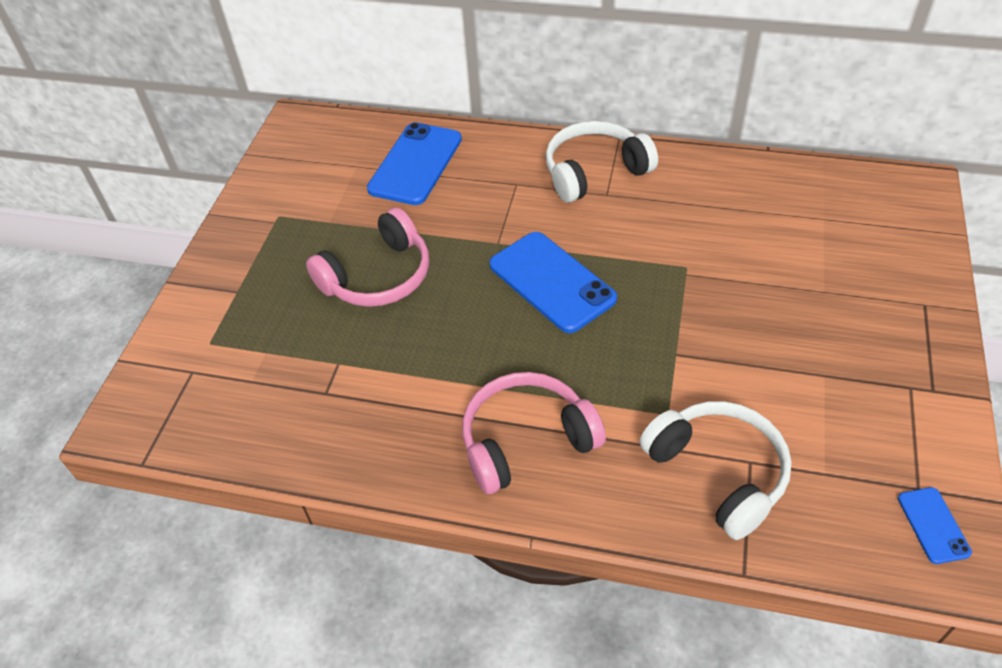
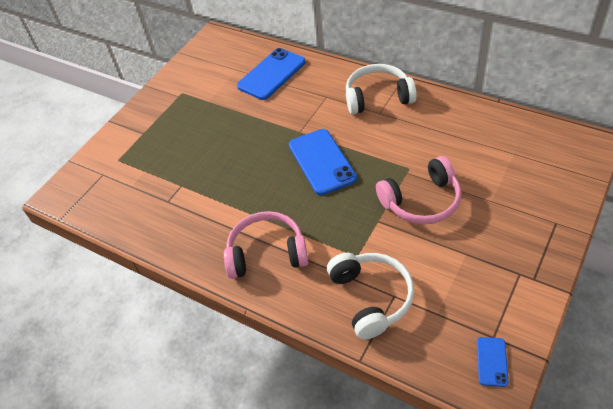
camera: 20 degrees right, 0 degrees up
pink headphones [306,207,429,307] -> pink headphones moved to [376,156,461,224]

